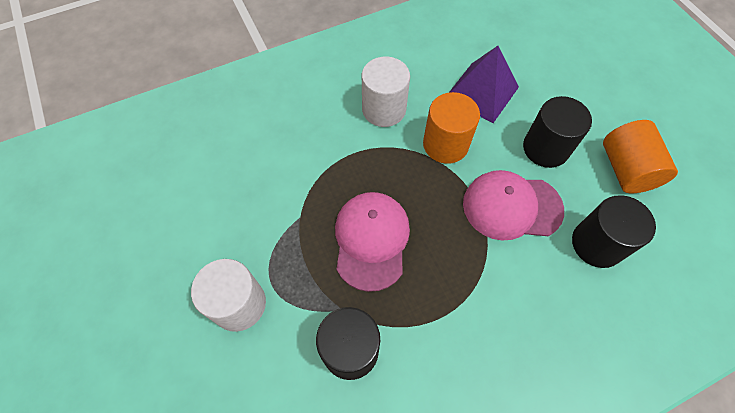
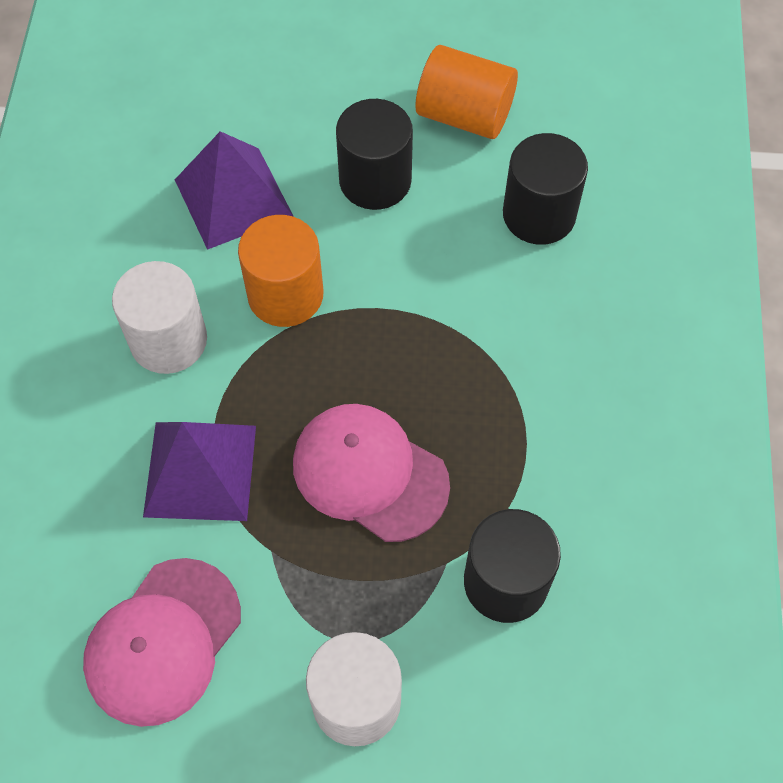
camera: 60 degrees left, 0 degrees up
pink cap [463,170,564,241] -> pink cap moved to [83,558,241,727]
none -> purple pyramid [143,422,256,521]

